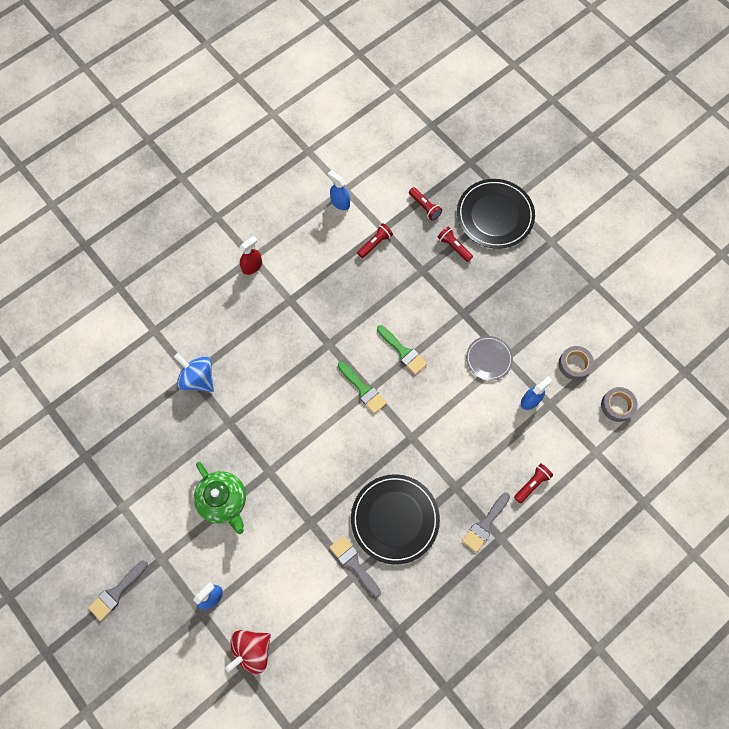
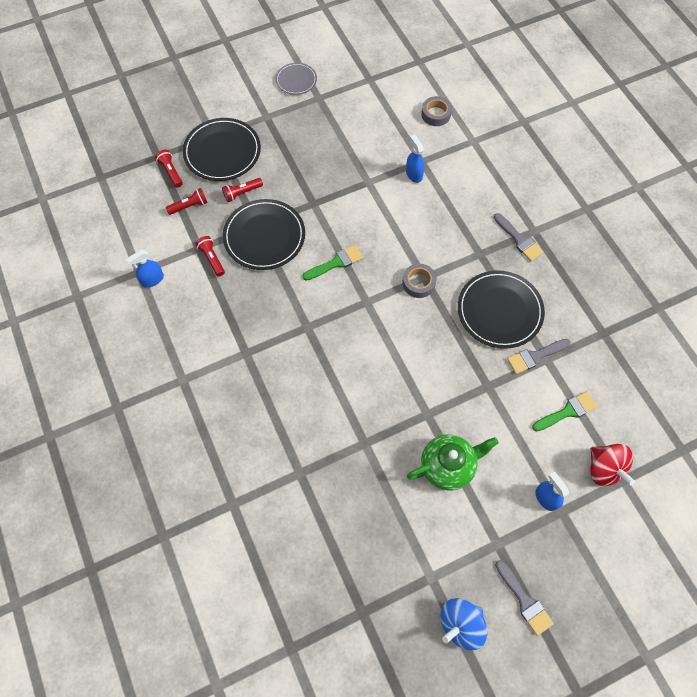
camera: 75 degrees left, 5 degrees down
blue spinning top [174,353,214,392] -> blue spinning top moved to [441,598,487,650]
red spray bottle [239,236,262,275] -> none
green brush [338,361,387,414] -> green brush moved to [532,391,598,432]
grey plate [466,336,513,381] -> grey plate moved to [275,63,317,95]
red flashlight [514,463,553,503] -> red flashlight moved to [155,150,183,187]
grey tape [559,346,594,380] -> grey tape moved to [402,264,436,298]
none -> black plate [223,199,305,270]

